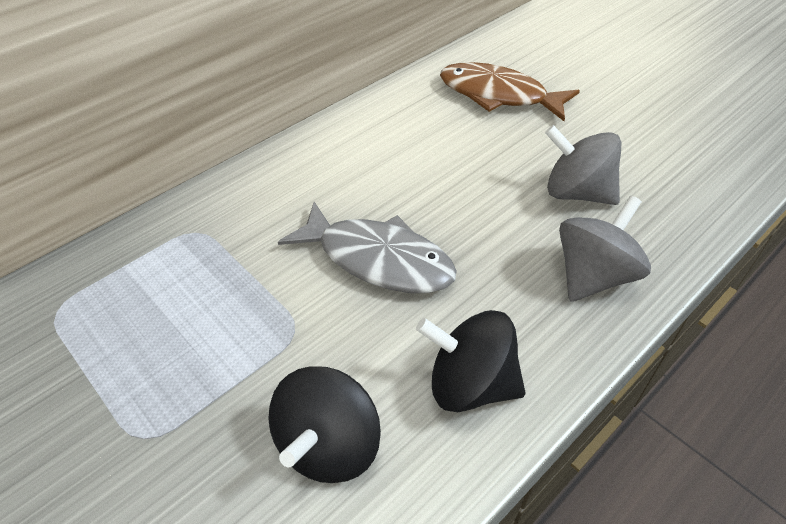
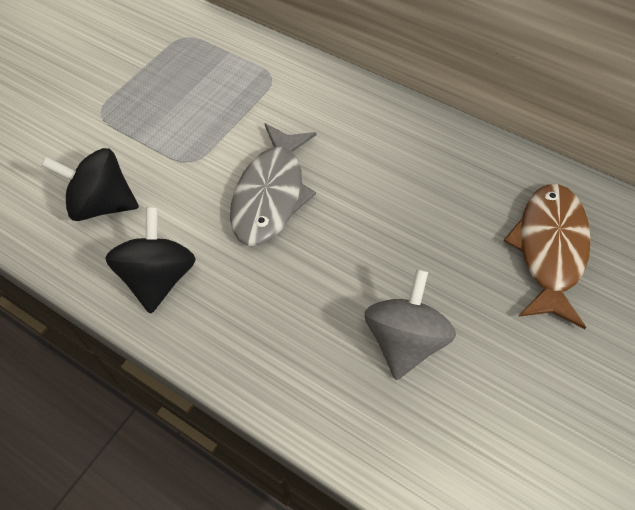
camera: 75 degrees right, 10 degrees up
grey spinning top [559,196,651,302] -> none

